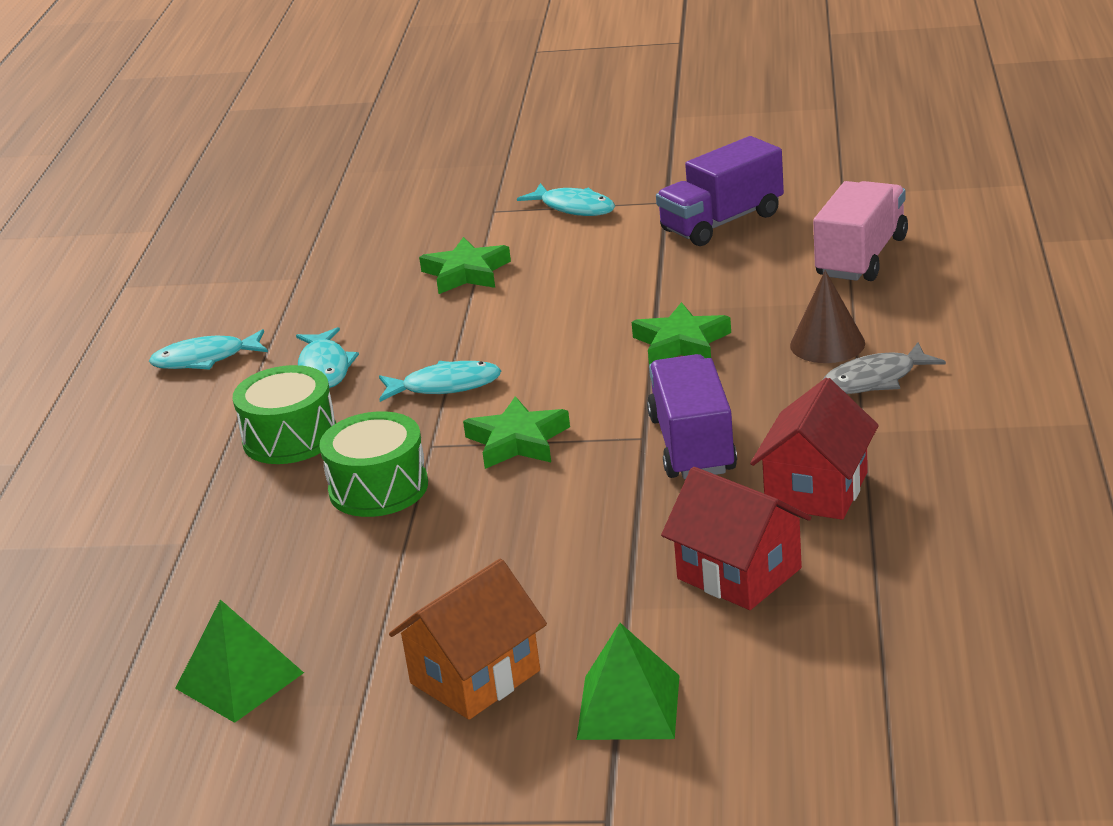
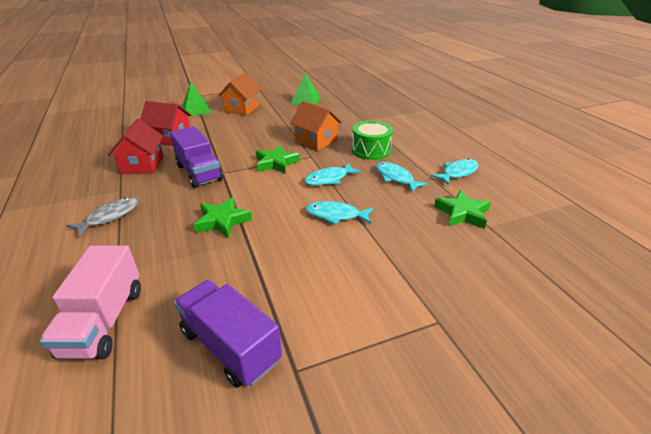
camera: 150 degrees right, 5 degrees up
green drum [319,411,428,517] -> orange house [290,101,342,151]
green star [419,237,511,294] -> green star moved to [434,190,491,229]
turquoise fish [517,183,615,216] -> turquoise fish moved to [306,201,373,225]
purple truck [656,136,784,246] -> purple truck turned 75 degrees counterclockwise [174,280,282,388]
brown cone [790,270,865,363] -> none

